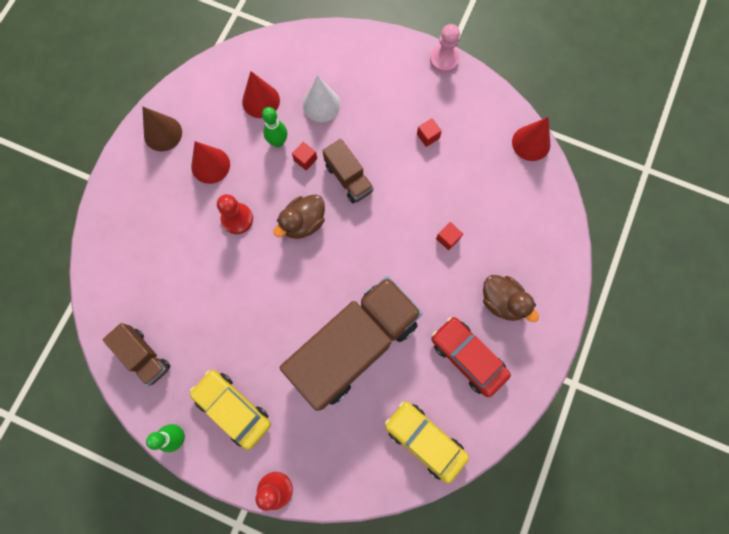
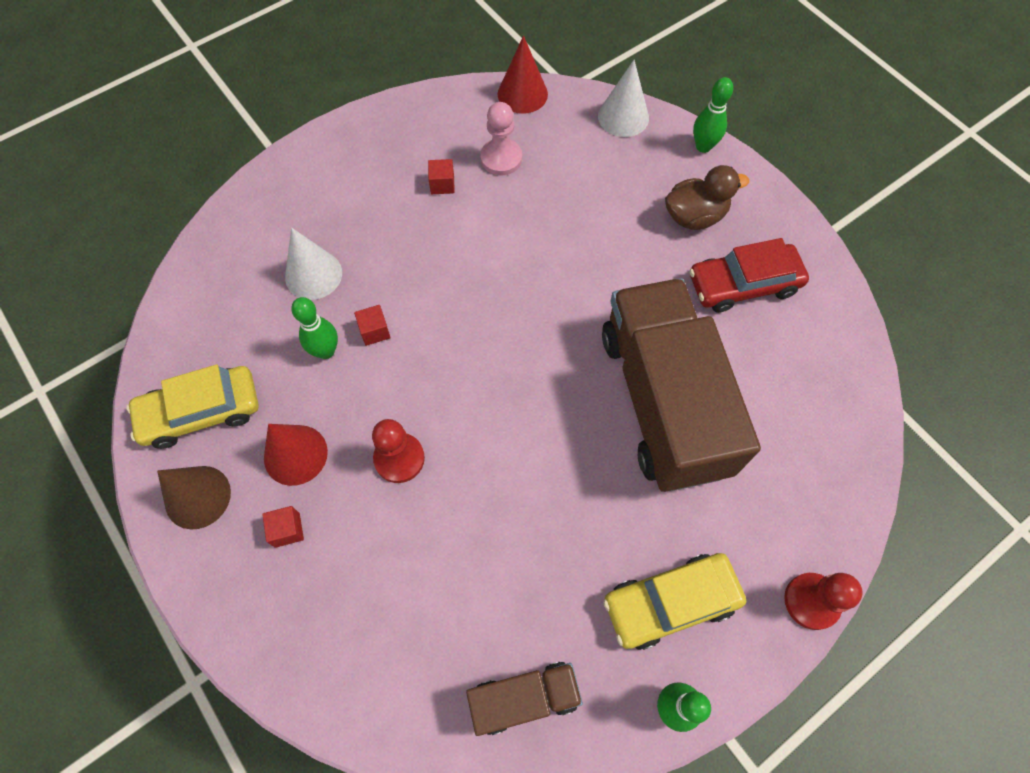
camera: 60 degrees left, 10 degrees down
red cone [242,71,280,118] -> none
brown duck [273,194,325,239] -> none
brown truck [323,139,374,203] -> none
yellow car [385,402,469,484] -> yellow car moved to [126,364,259,449]
pink pawn [430,24,460,73] -> pink pawn moved to [480,102,522,175]
red cube [436,222,463,250] -> red cube moved to [262,506,304,548]
none -> white cone [598,60,649,137]
none -> green bowling pin [693,77,733,153]

